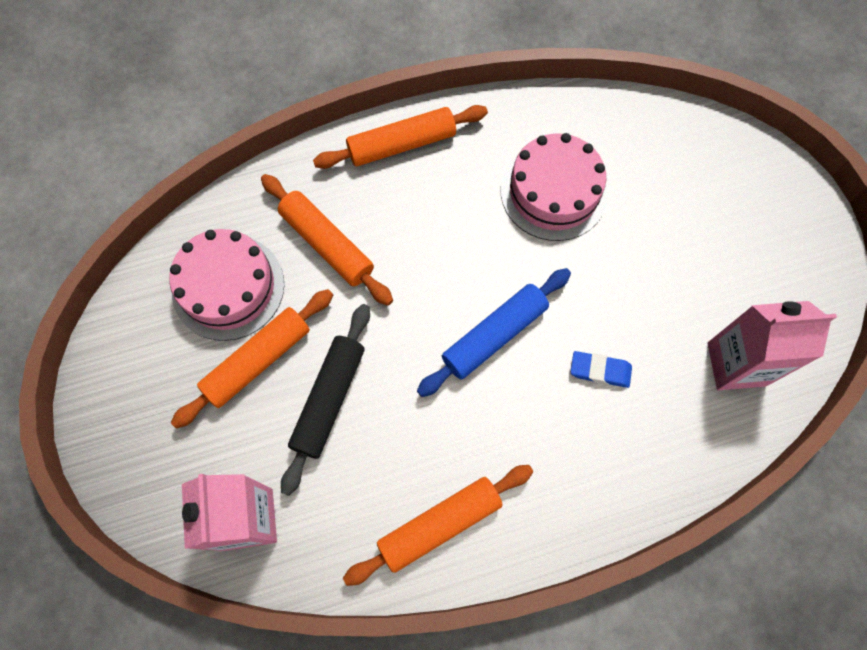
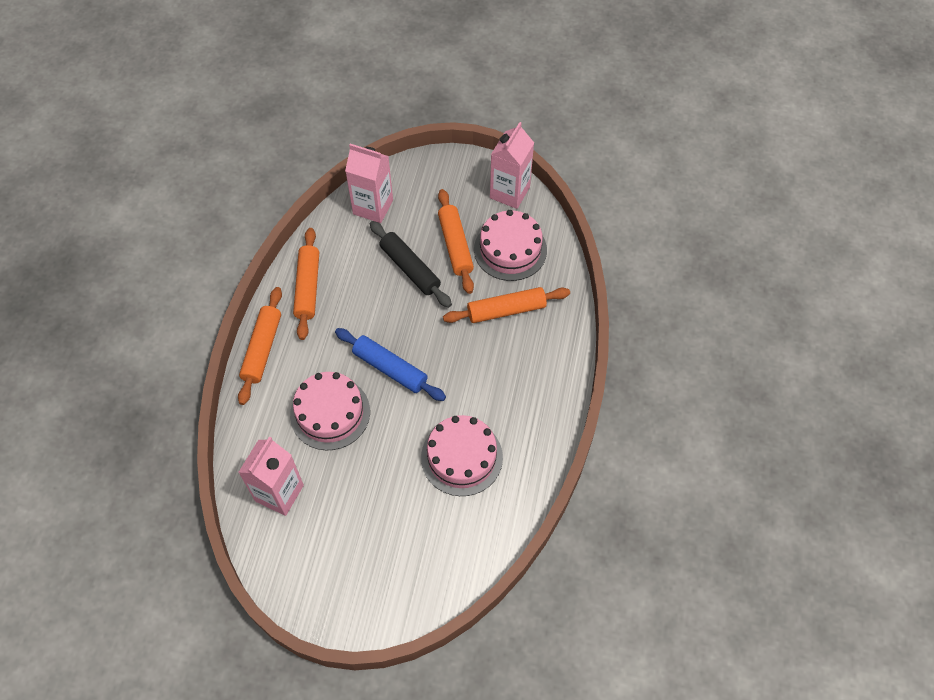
camera: 120 degrees right, 10 degrees down
orange rolling pin [313,105,488,169] -> orange rolling pin moved to [238,287,282,405]
blue rolling pin [417,268,571,397] -> blue rolling pin turned 45 degrees counterclockwise [335,328,446,401]
blue eraser [571,351,632,388] -> pink cake [290,372,370,450]
none -> pink carton [490,122,534,209]

